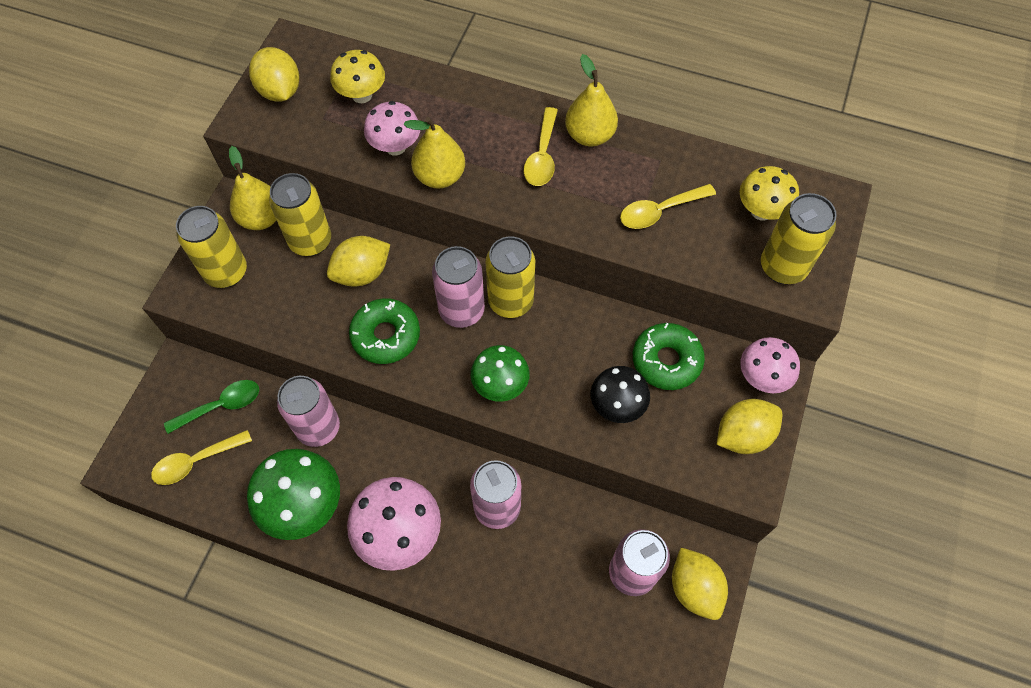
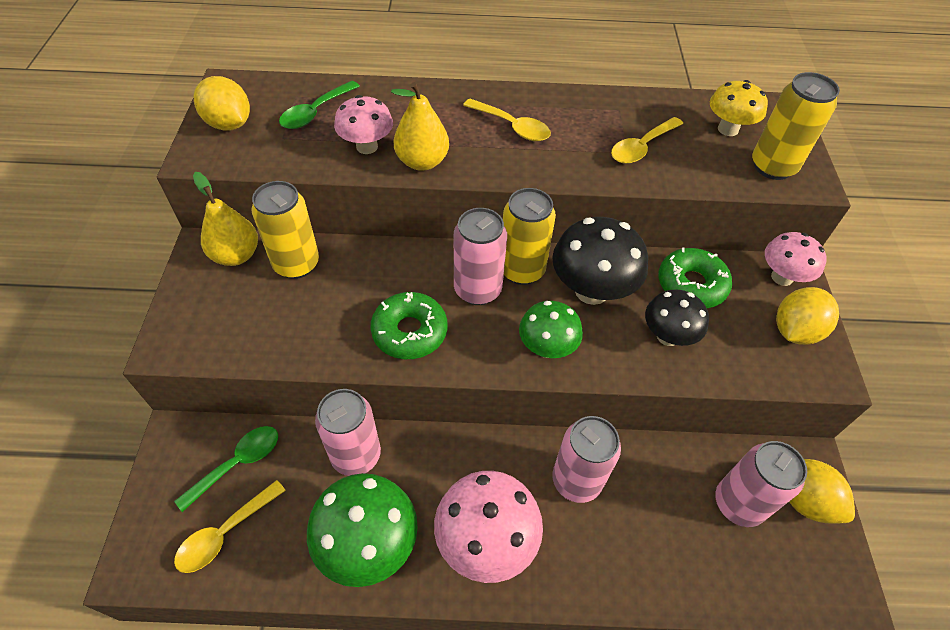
camera: 20 degrees left, 10 degrees down
yellow can [176,206,247,288] -> none
yellow lemon [327,236,390,287] -> none
yellow mushroom [330,50,385,103] -> green spoon [279,80,360,129]
yellow spoon [524,107,558,186] -> yellow spoon turned 45 degrees counterclockwise [463,99,551,141]
yellow pear [565,54,618,146] -> none
none -> black mushroom [552,217,648,305]

